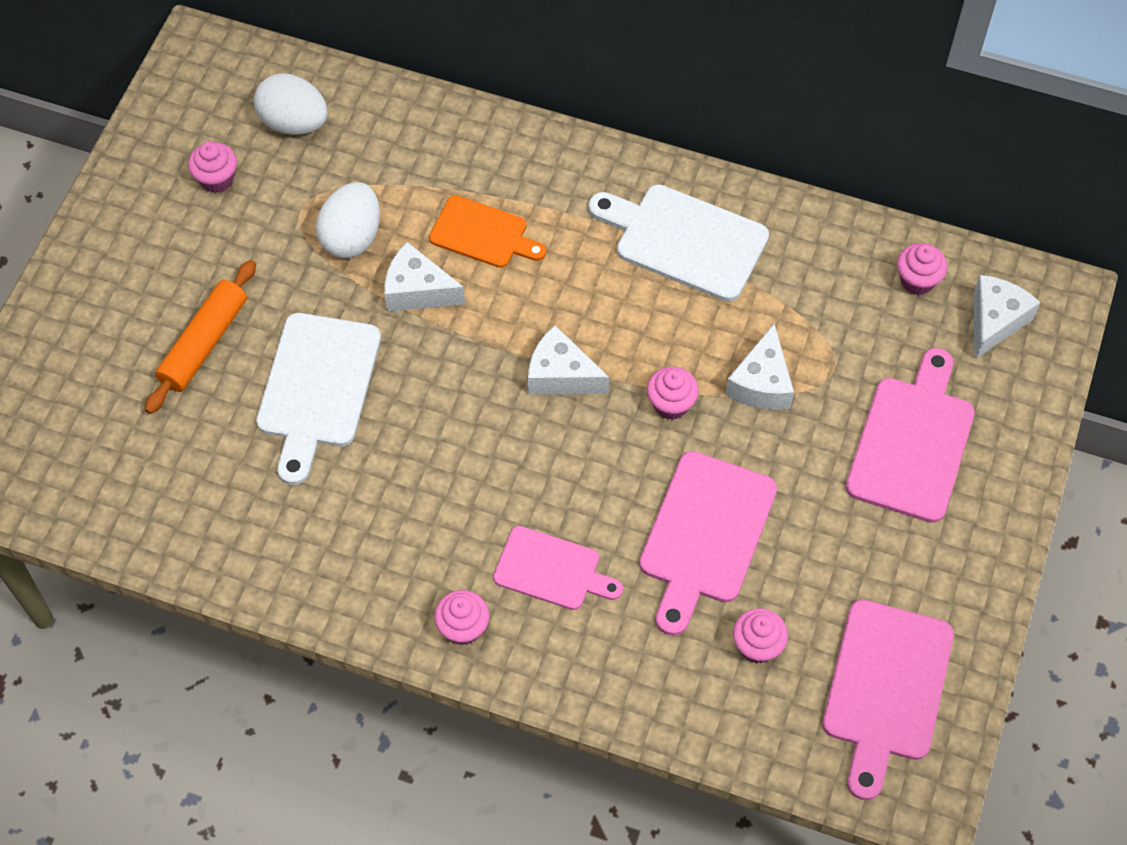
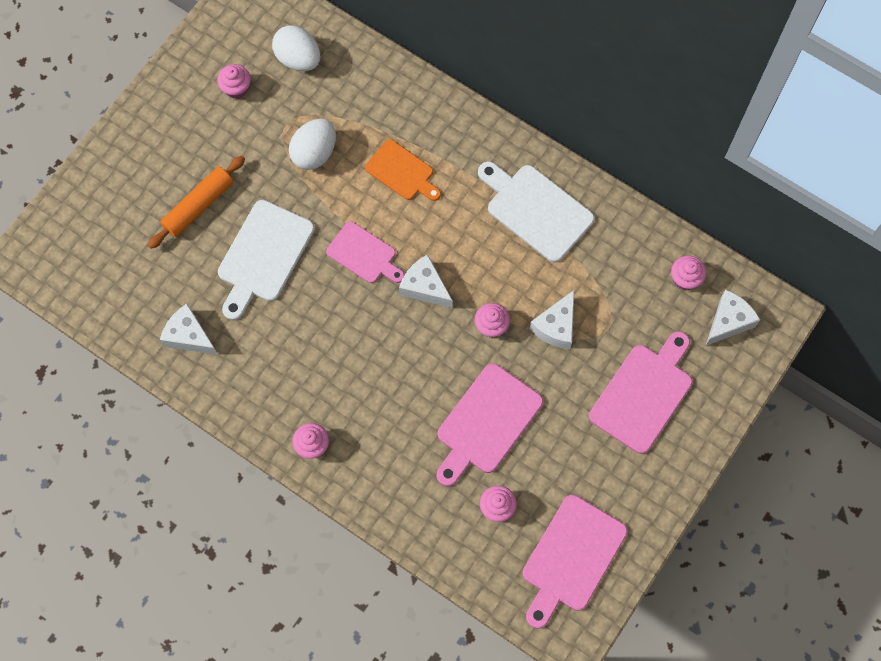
camera: 15 degrees right, 10 degrees up
white cheese [384,242,465,312] -> white cheese moved to [160,304,218,355]
pink cutting board [493,526,623,610] -> pink cutting board moved to [326,221,404,283]

